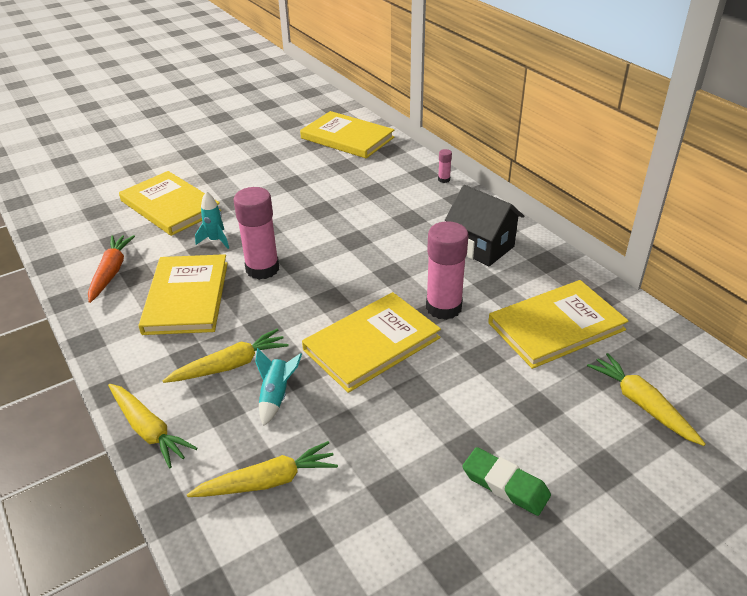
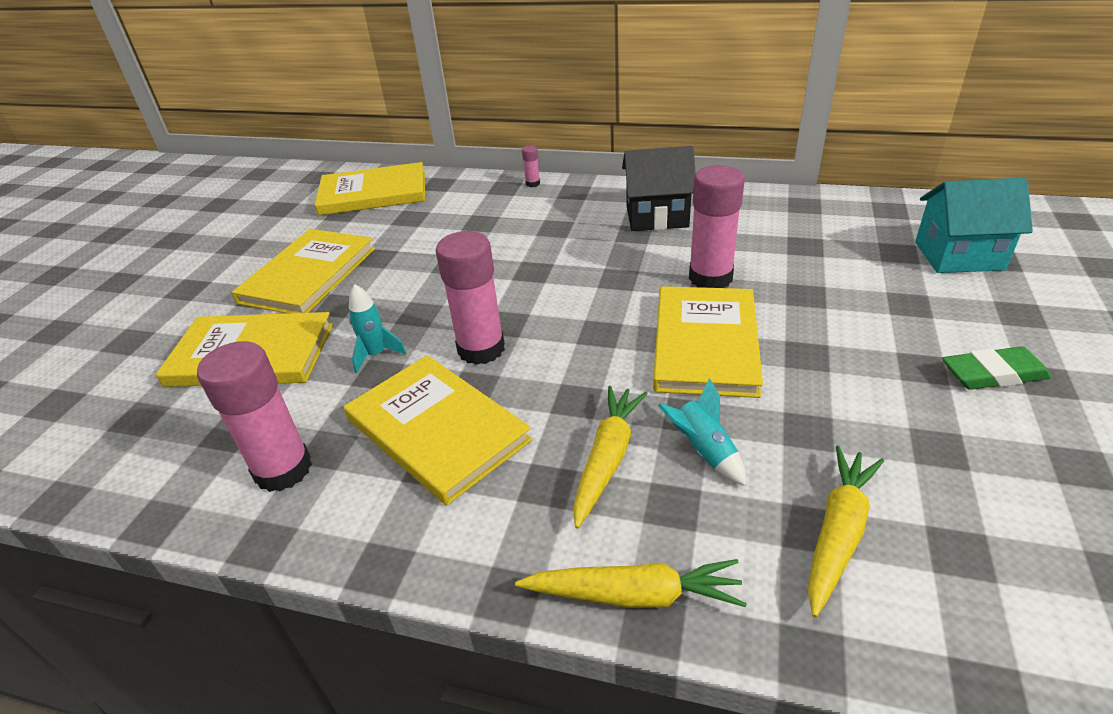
camera: 40 degrees left, 0 degrees up
orange carrot [88,235,135,303] -> pink glue stick [197,341,312,492]
yellow book [488,280,629,369] -> yellow book moved to [232,229,375,314]
yellow carrot [587,353,706,446] -> turquoise house [915,178,1033,273]

